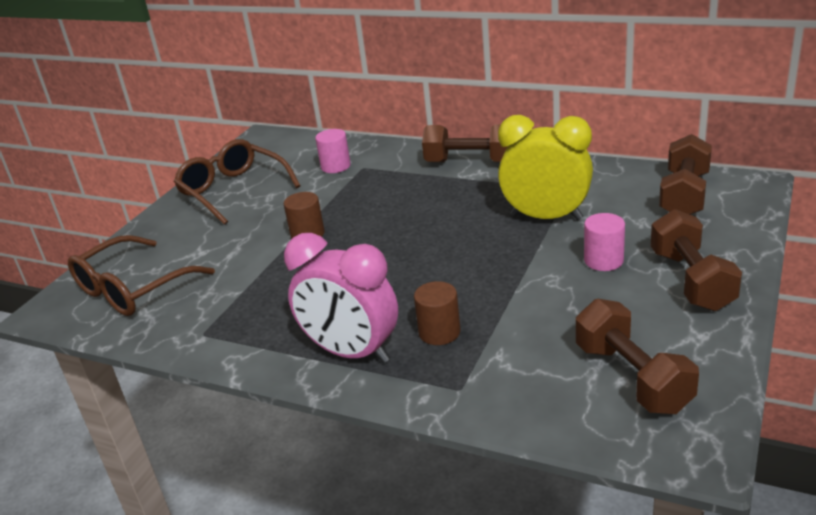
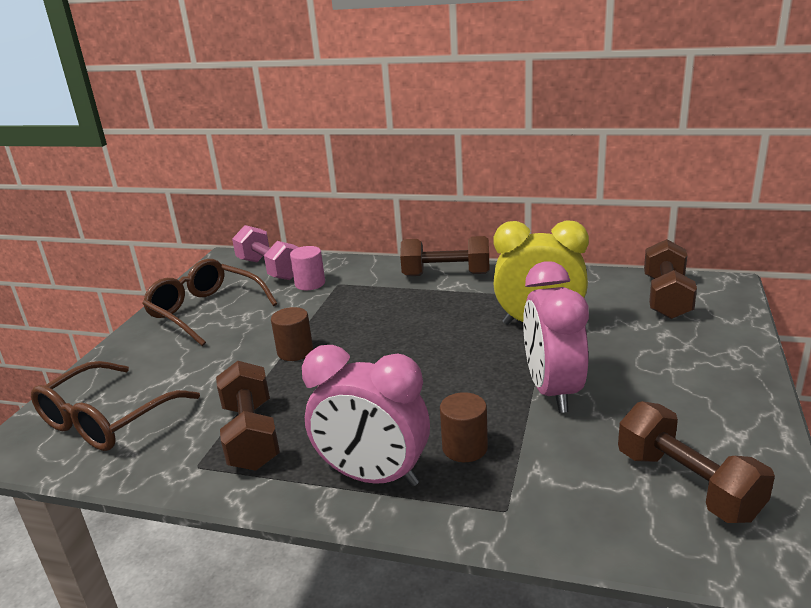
camera: 10 degrees left, 5 degrees down
pink cylinder [584,213,625,271] -> none
brown dumbbell [651,209,742,311] -> brown dumbbell moved to [216,361,280,471]
none -> pink dumbbell [232,225,299,280]
none -> pink clock [523,261,589,413]

